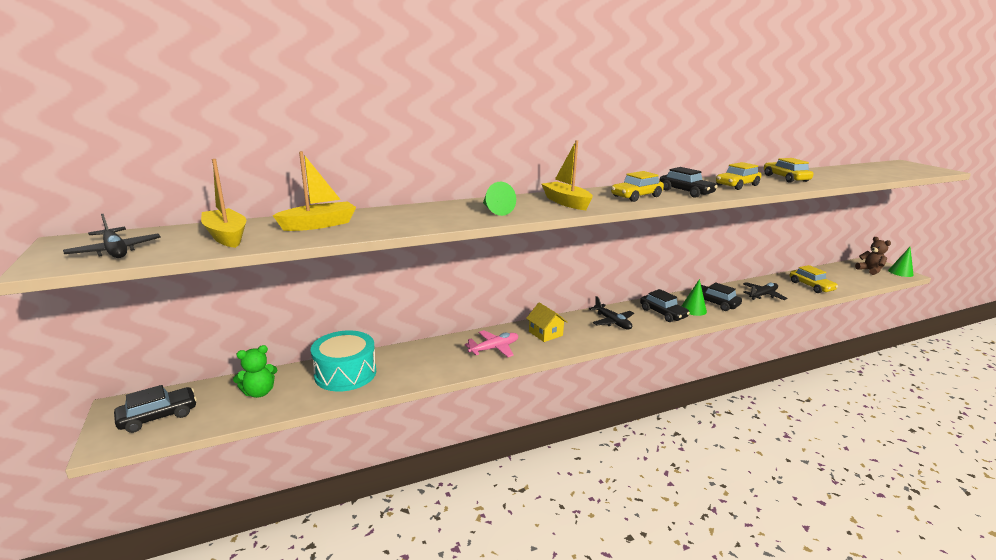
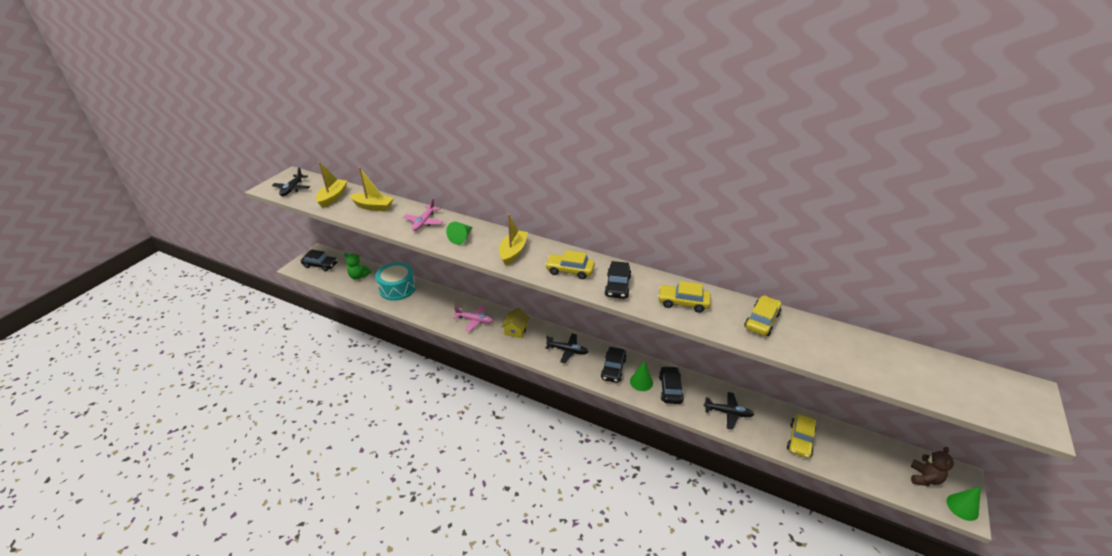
camera: 50 degrees right, 15 degrees up
black plane [589,296,634,330] -> black plane turned 90 degrees counterclockwise [545,334,588,363]
none -> pink plane [403,199,444,231]

